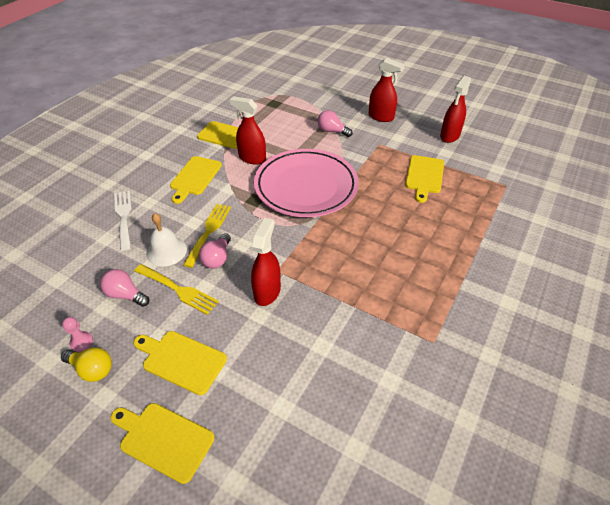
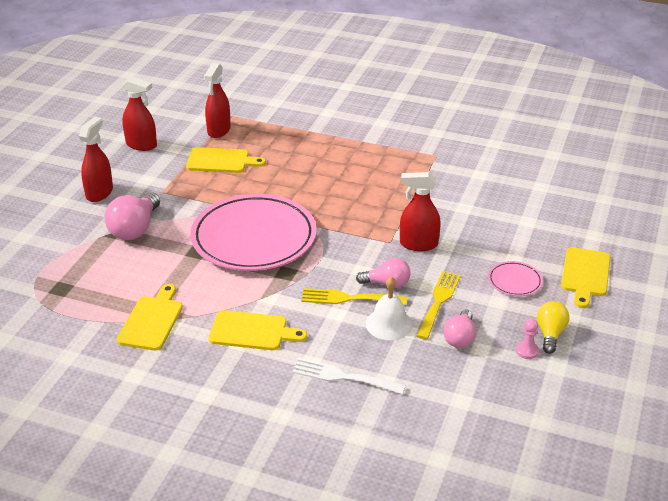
camera: 100 degrees left, 10 degrees down
white fork [114,190,132,251] -> white fork turned 45 degrees clockwise [292,358,406,394]
yellow cutting board [133,331,227,395] -> pink plate [488,261,543,296]
red spray bottle [230,96,266,165] -> red spray bottle moved to [204,63,231,138]
pink light bulb [318,110,353,137] -> pink light bulb [104,192,160,240], size x1.57

